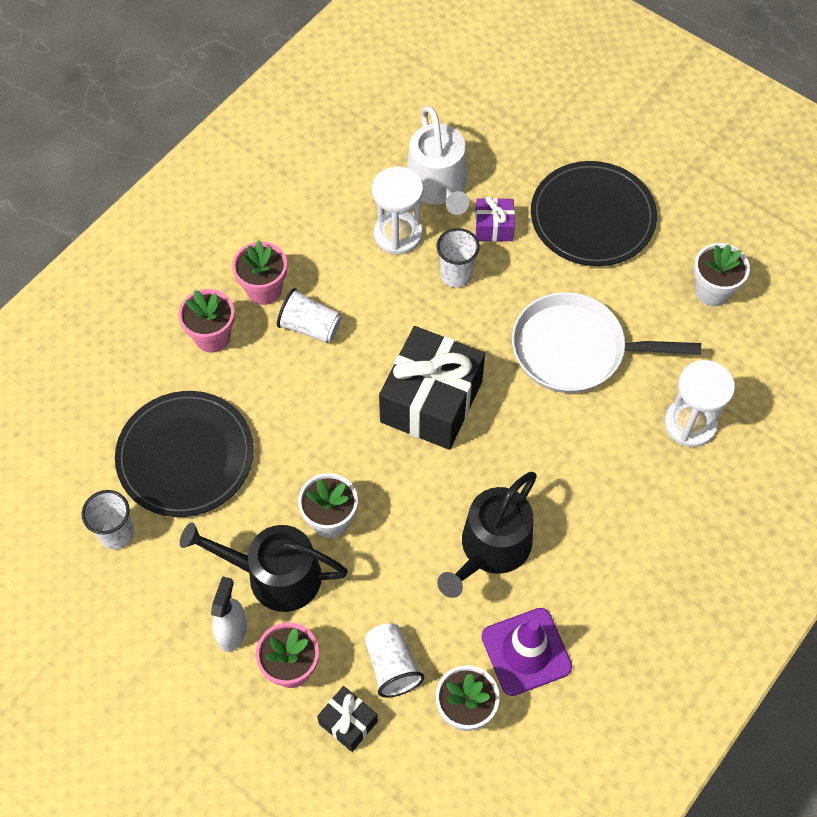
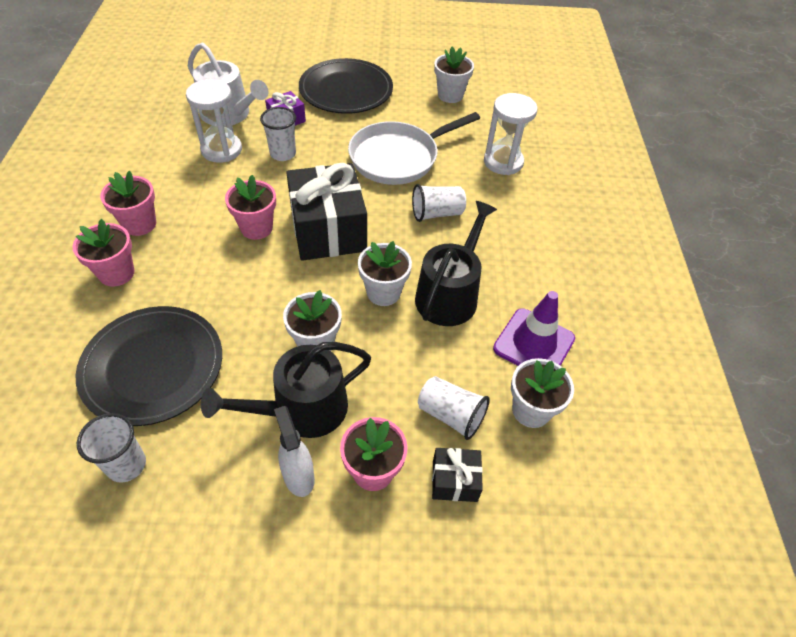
camera: 40 degrees left, 10 degrees down
white cup [277,288,342,343] -> white cup moved to [412,184,466,222]
black watering can [437,472,537,598] -> black watering can turned 150 degrees counterclockwise [415,201,497,326]
none -> pink flower pot [225,175,276,240]
none -> white flower pot [358,241,412,306]

